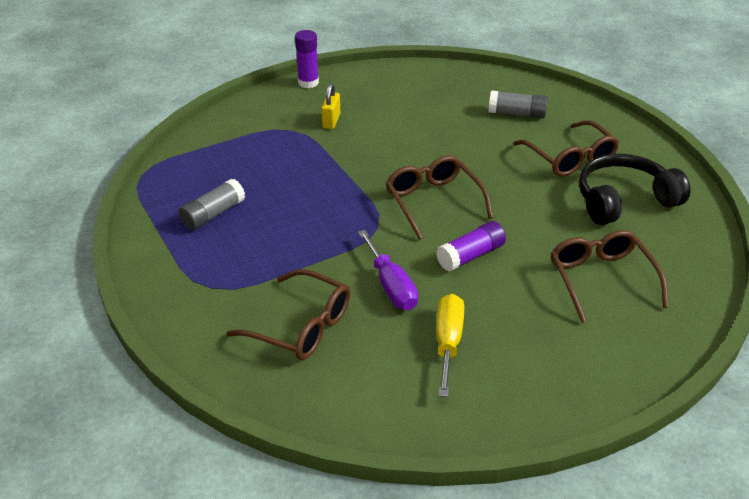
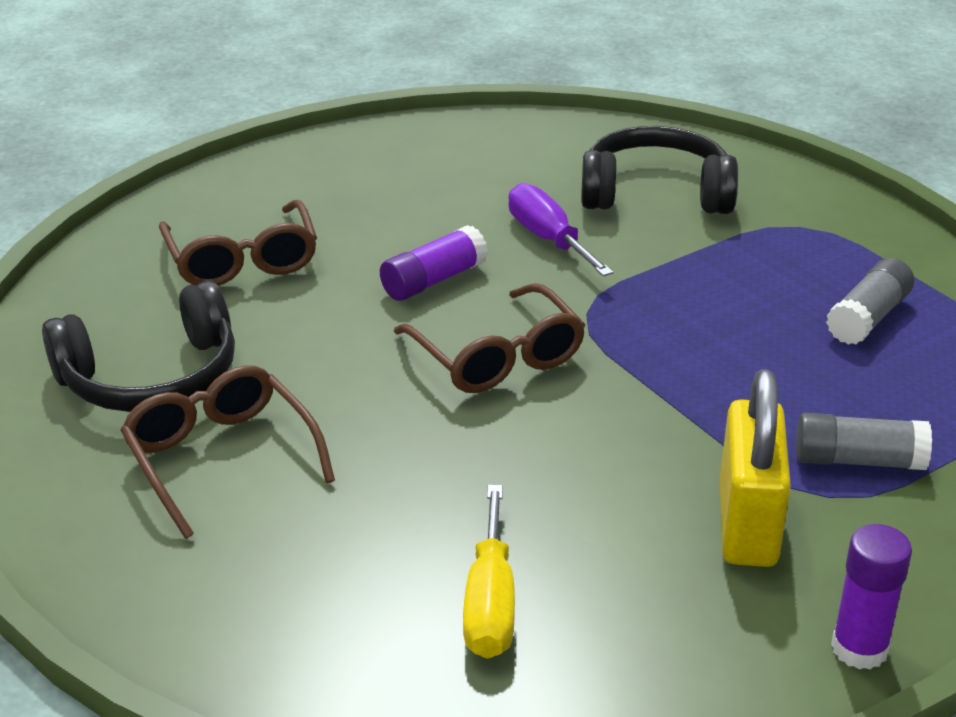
camera: 175 degrees right, 5 degrees down
brown glasses [227,269,350,360] -> black headphones [581,126,738,214]
yellow padlock [321,83,340,129] -> yellow padlock [720,369,791,567], size x1.87
yellow screwdriver [436,294,464,397] -> yellow screwdriver moved to [463,485,515,659]
grey glue stick [488,90,548,118] -> grey glue stick moved to [796,413,932,470]

